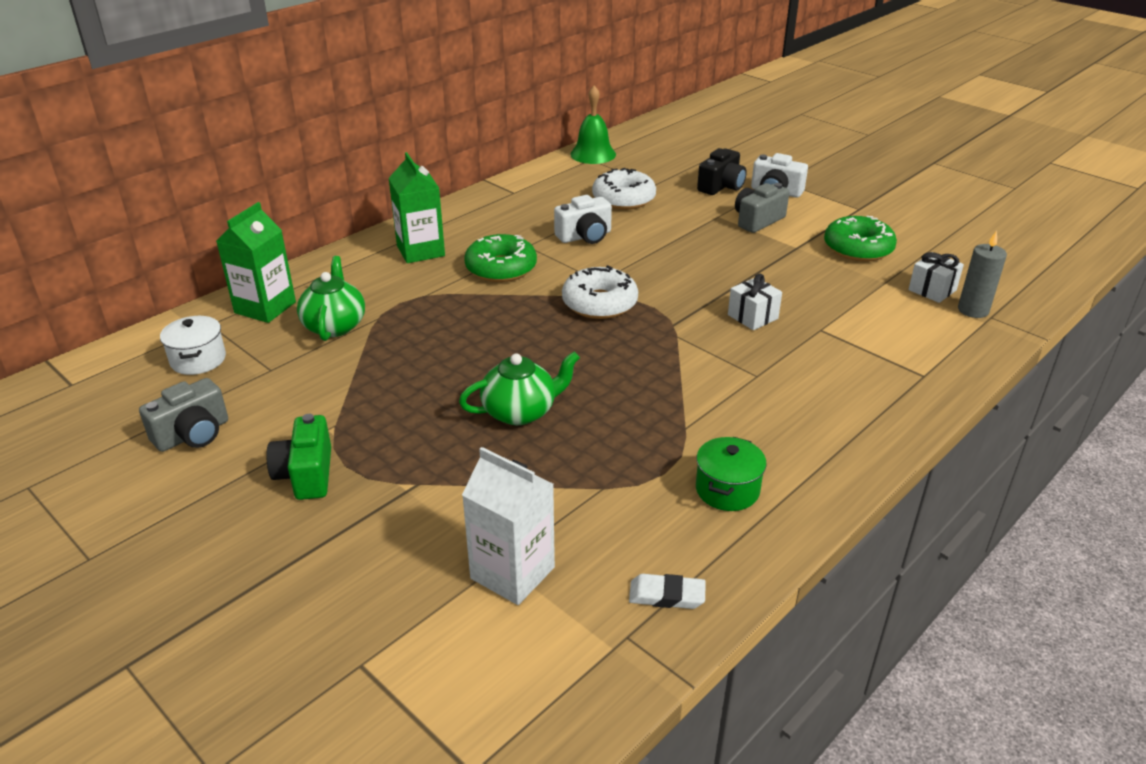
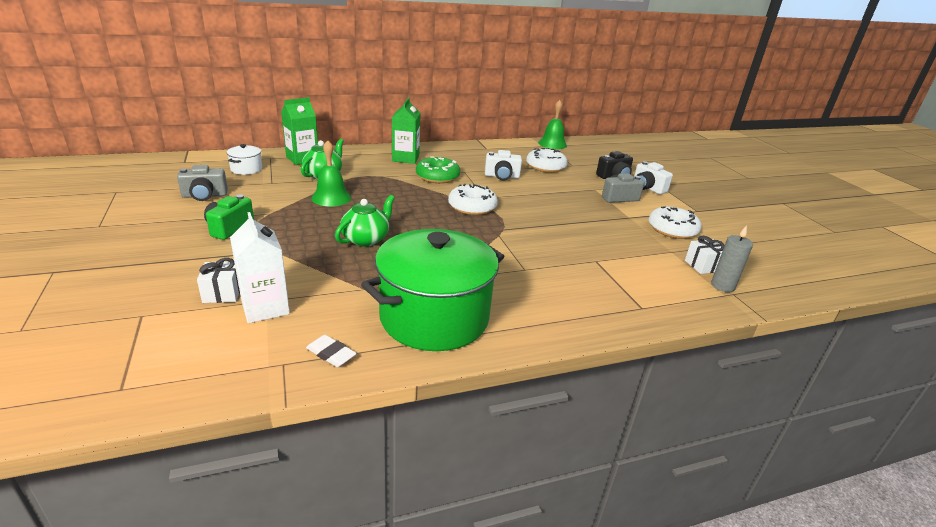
camera: 25 degrees right, 5 degrees down
green teapot [459,352,580,425] -> green teapot turned 60 degrees counterclockwise [335,195,395,247]
green pot [696,437,767,511] -> green pot [361,229,504,351], size x2.41
white gift [728,274,782,330] -> white gift moved to [197,258,240,303]
green donut [824,216,897,262] -> white donut [649,206,701,239]
none -> green bell [311,140,351,207]

